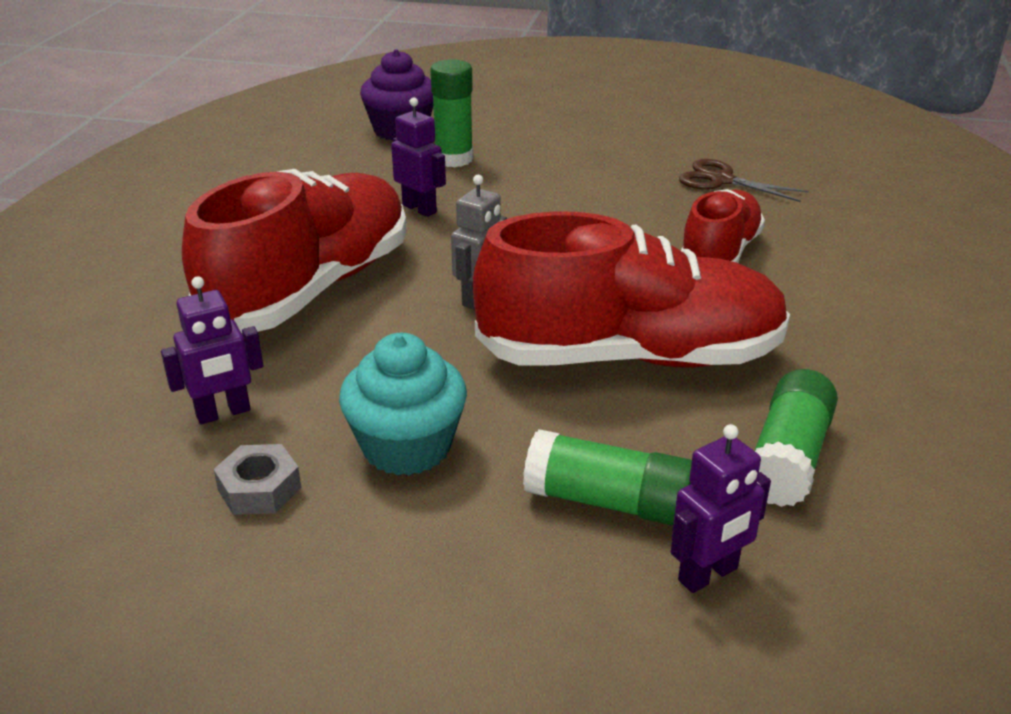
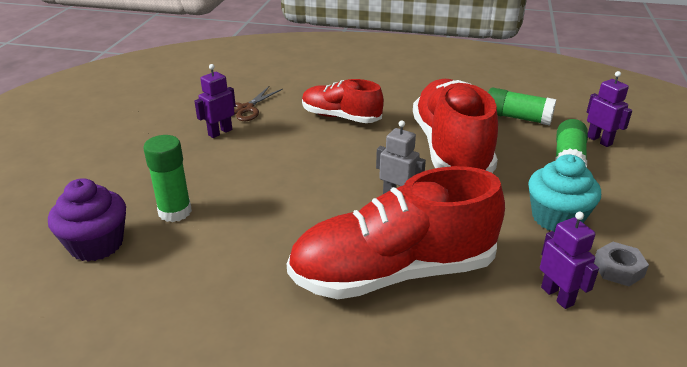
camera: 90 degrees left, 0 degrees up
red shoe [182,169,407,333] -> red shoe turned 45 degrees counterclockwise [287,166,505,299]
purple robot [391,97,446,217] -> purple robot moved to [194,64,236,138]

